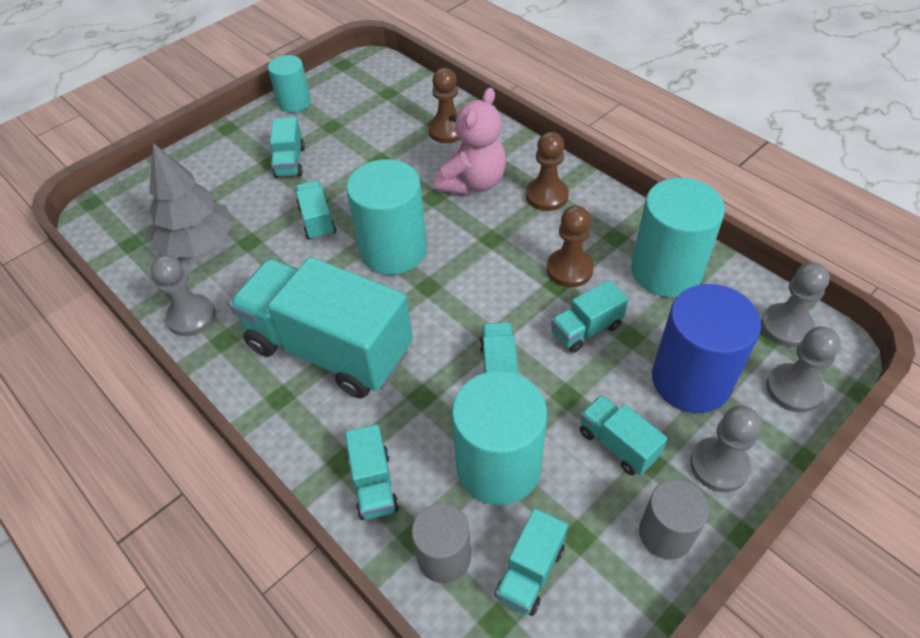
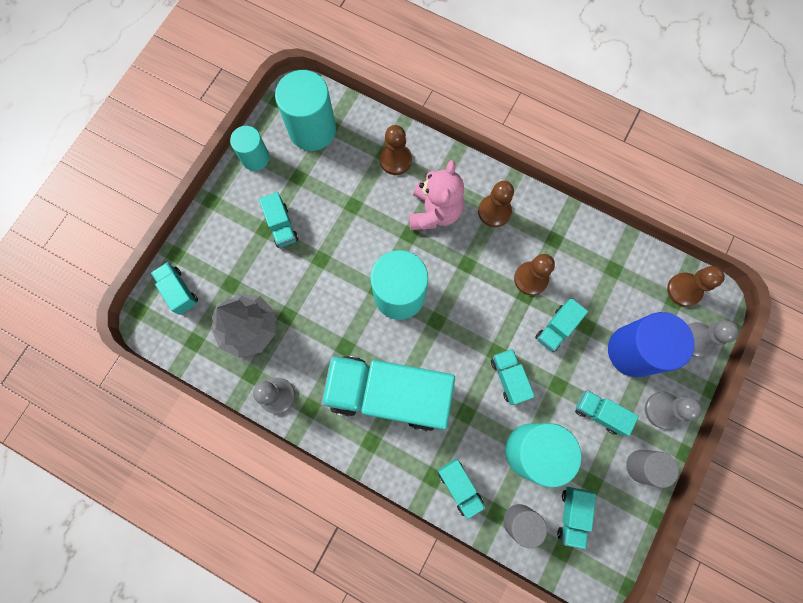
camera: 20 degrees left, 25 degrees up
turquoise truck [295,180,336,240] -> turquoise truck moved to [151,262,198,315]
turquoise cylinder [631,178,725,297] -> turquoise cylinder moved to [275,70,336,151]
grey pawn [761,262,830,347] -> brown pawn [667,266,725,307]

